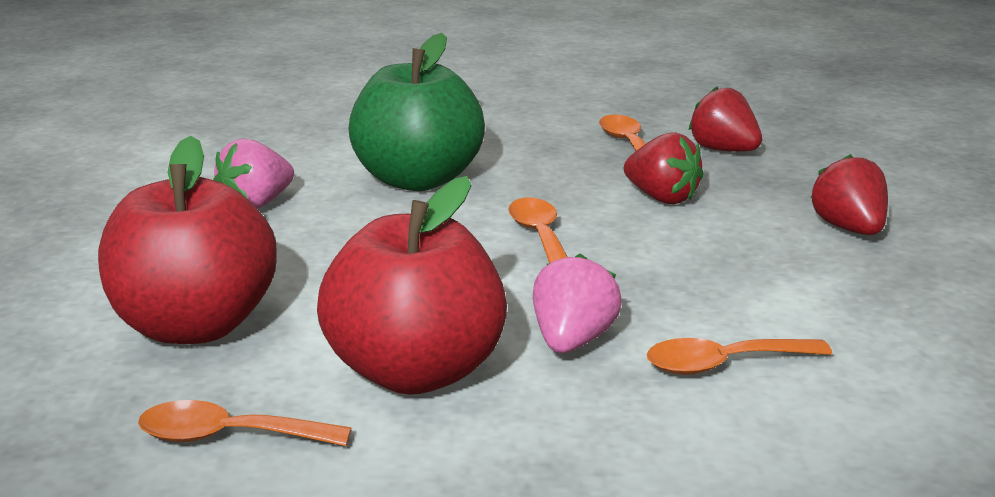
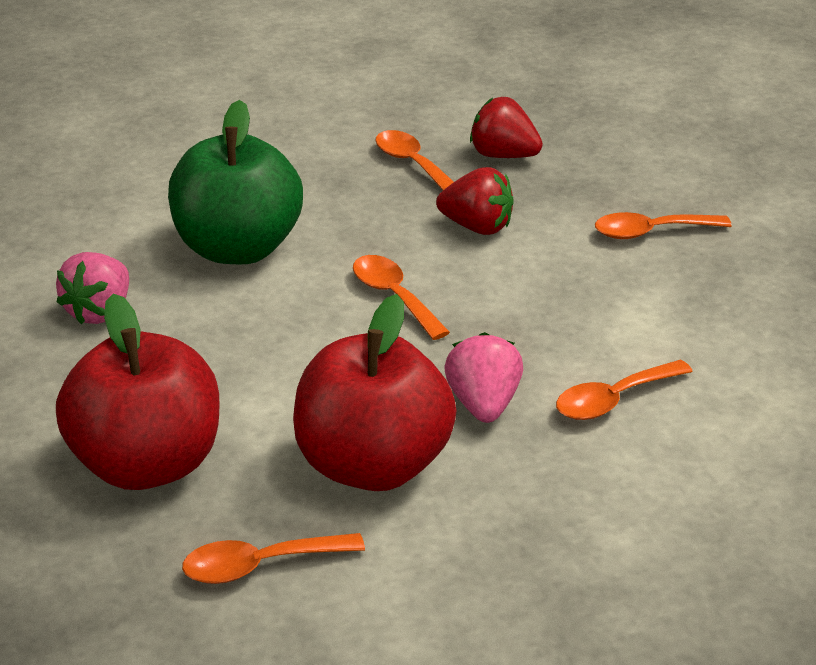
camera: 20 degrees left, 10 degrees up
red strawberry [811,154,888,235] -> orange spoon [595,212,732,239]

